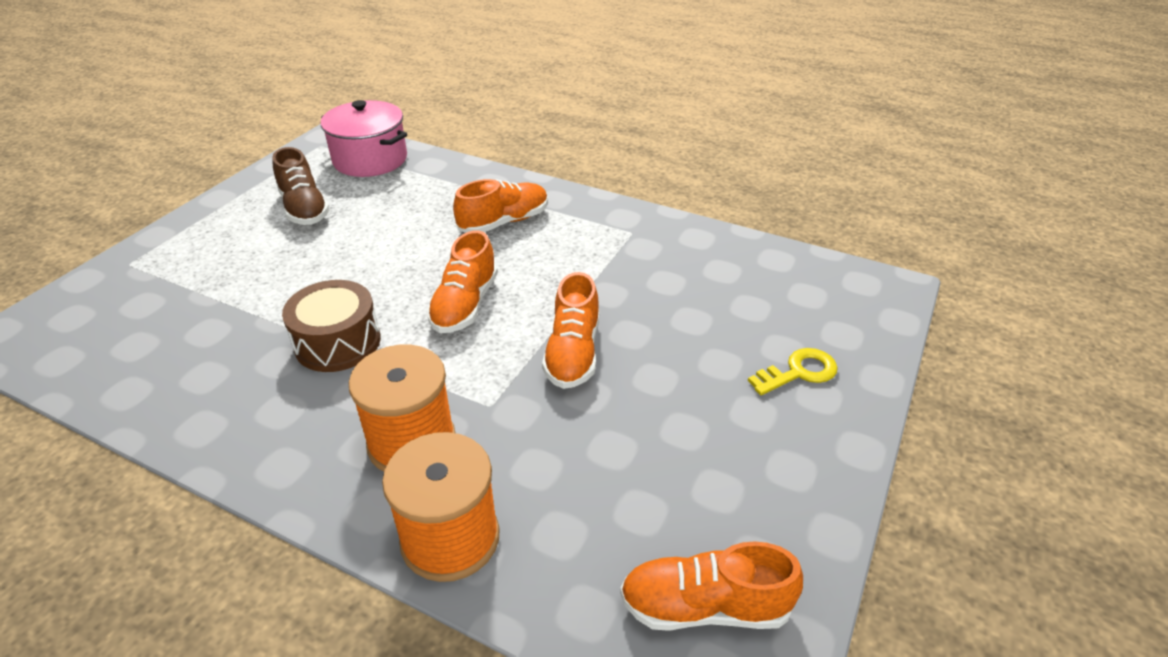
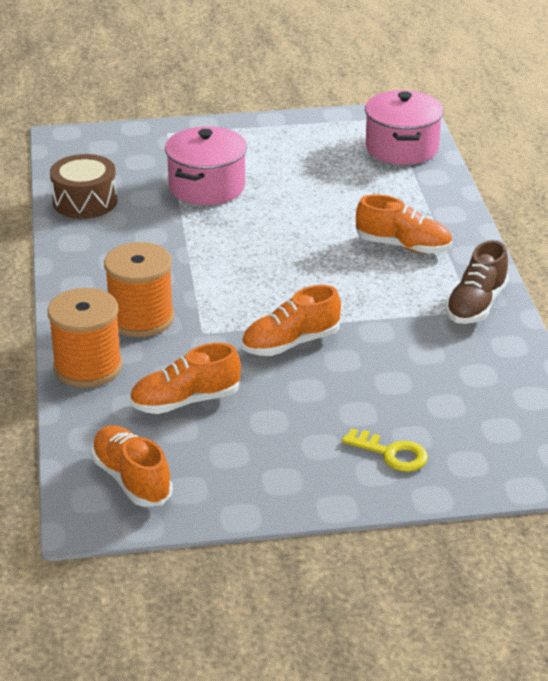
camera: 55 degrees right, 5 degrees down
brown shoe [272,147,329,225] -> brown shoe moved to [445,240,509,324]
brown drum [282,280,381,372] -> brown drum moved to [50,154,117,219]
orange shoe [427,230,498,333] -> orange shoe moved to [129,343,241,414]
none -> pink pot [165,126,247,205]

